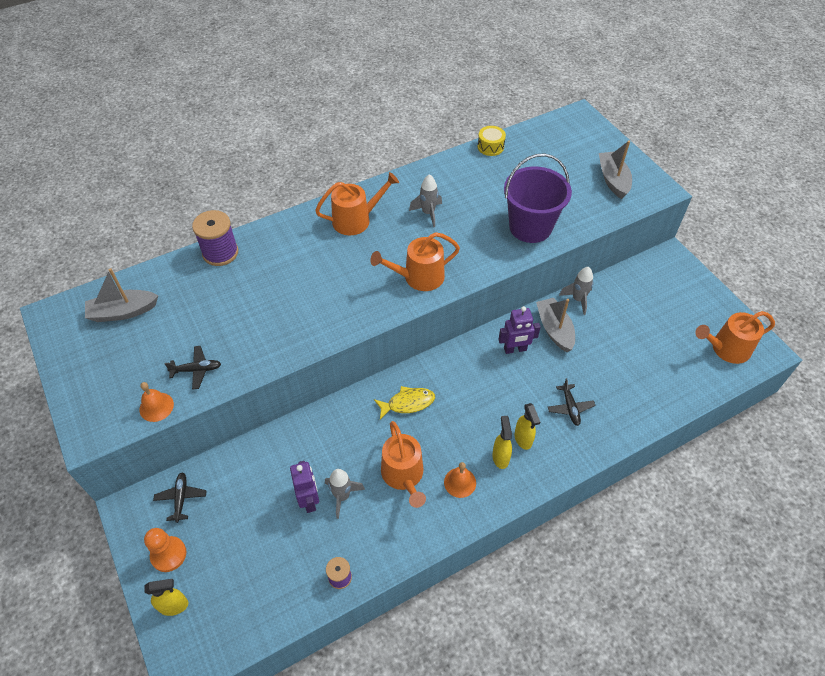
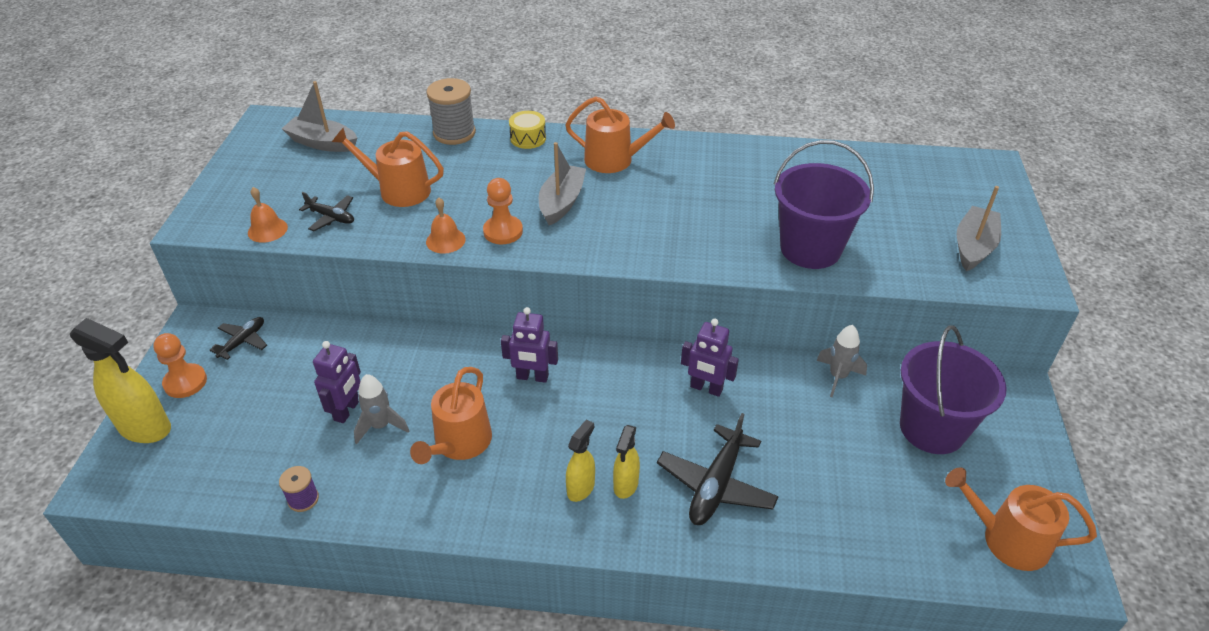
camera: 35 degrees right, 10 degrees down
yellow spray bottle [144,579,188,616] -> yellow spray bottle [70,318,171,443], size x1.75
purple spool [192,210,238,266] -> grey spool [426,78,476,145]
orange watering can [370,232,460,291] -> orange watering can moved to [332,128,444,207]
yellow fish [374,386,435,420] -> purple robot [501,307,558,383]
grey rocket [409,174,442,227] -> none
orange bell [444,462,476,498] -> orange bell moved to [426,198,466,254]
yellow drum [478,126,506,156] -> yellow drum moved to [509,111,546,149]
grey boat [536,298,575,352] -> grey boat moved to [539,142,586,225]
black plane [548,378,596,426] -> black plane [657,413,779,525], size x1.75
none -> orange pawn [483,178,523,244]
none -> purple bucket [900,326,1007,454]

